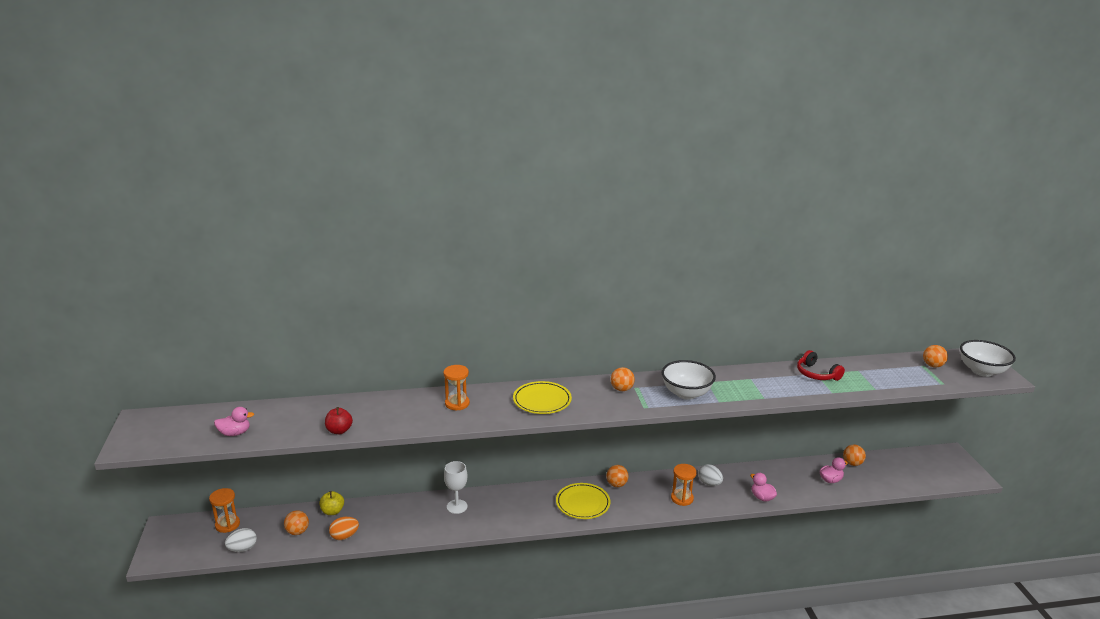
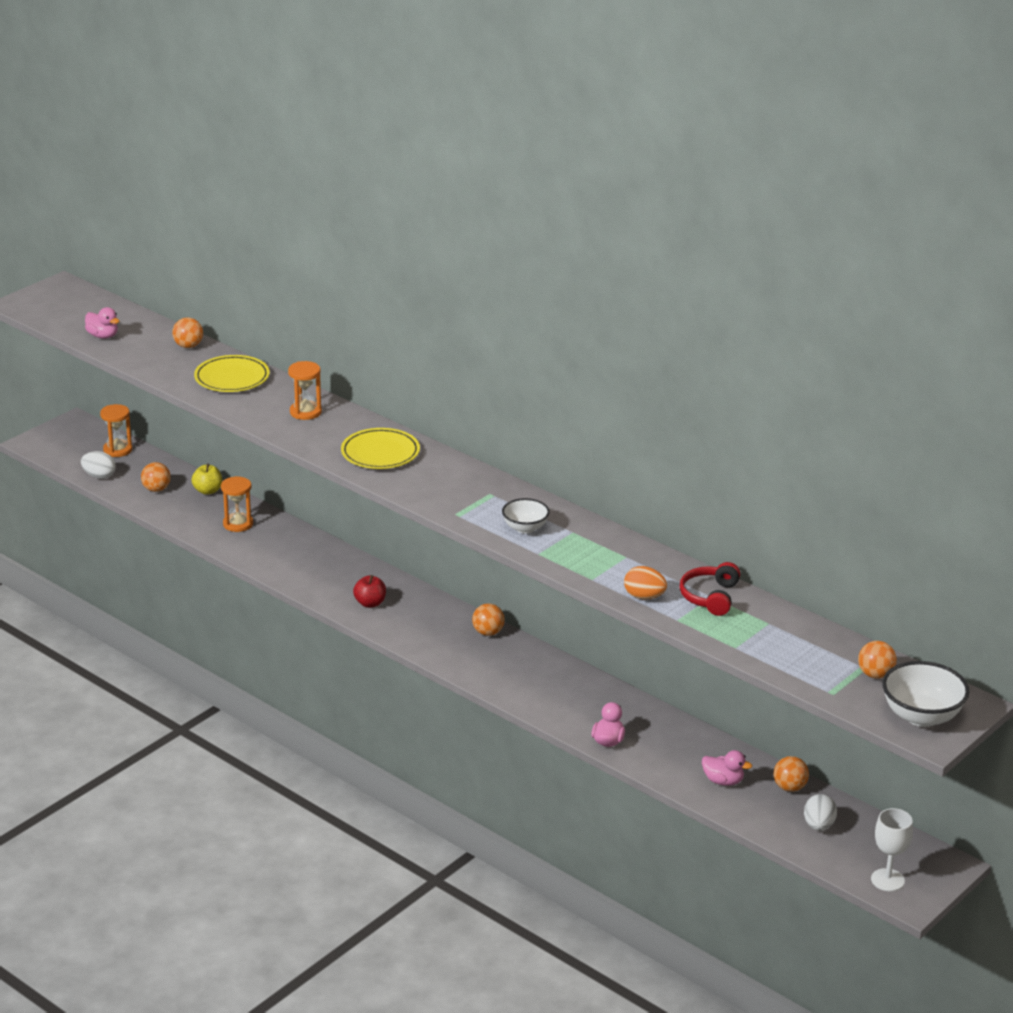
camera: 50 degrees right, 5 degrees up
red apple [325,407,353,434] -> red apple moved to [353,575,386,608]
orange egg [329,517,359,540] -> orange egg moved to [624,566,667,599]
white goblet [444,461,468,514] -> white goblet moved to [871,808,913,891]
yellow plate [556,483,611,519] -> yellow plate moved to [194,355,270,392]
orange ball [611,367,635,391] -> orange ball moved to [172,317,203,348]
white bowl [662,360,716,400] -> white bowl [502,498,550,534], size x0.62
orange hourglass [671,464,697,506] -> orange hourglass moved to [221,476,253,532]
white egg [698,464,723,486] -> white egg moved to [804,794,837,831]

